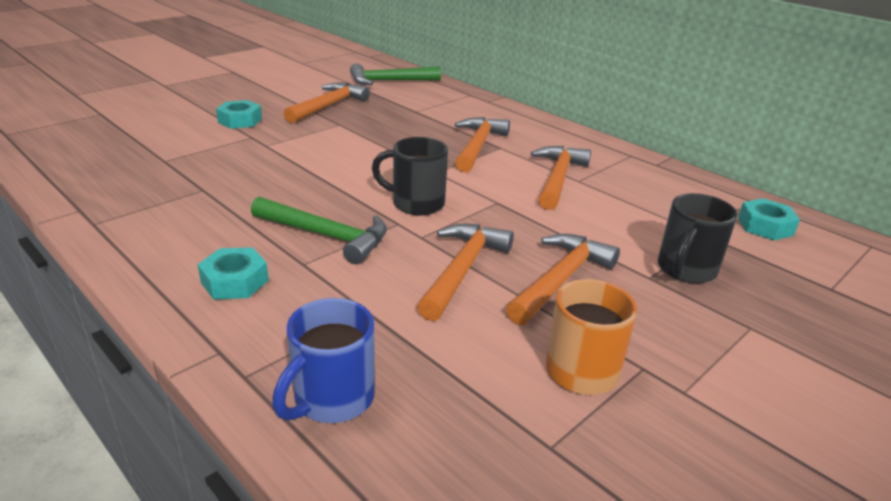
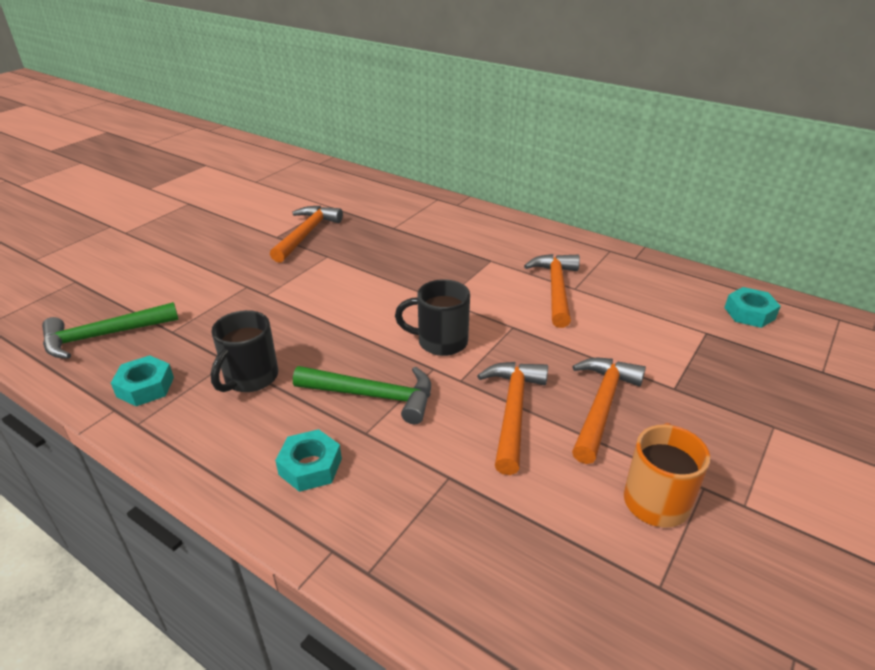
camera: 10 degrees left, 5 degrees up
turquoise nut [216,100,262,129] -> turquoise nut moved to [111,355,174,406]
blue mug [272,298,375,423] -> none
green hammer [350,63,441,85] -> green hammer moved to [42,302,179,359]
orange hammer [455,117,510,173] -> none
black mug [658,193,738,284] -> black mug moved to [211,310,278,392]

